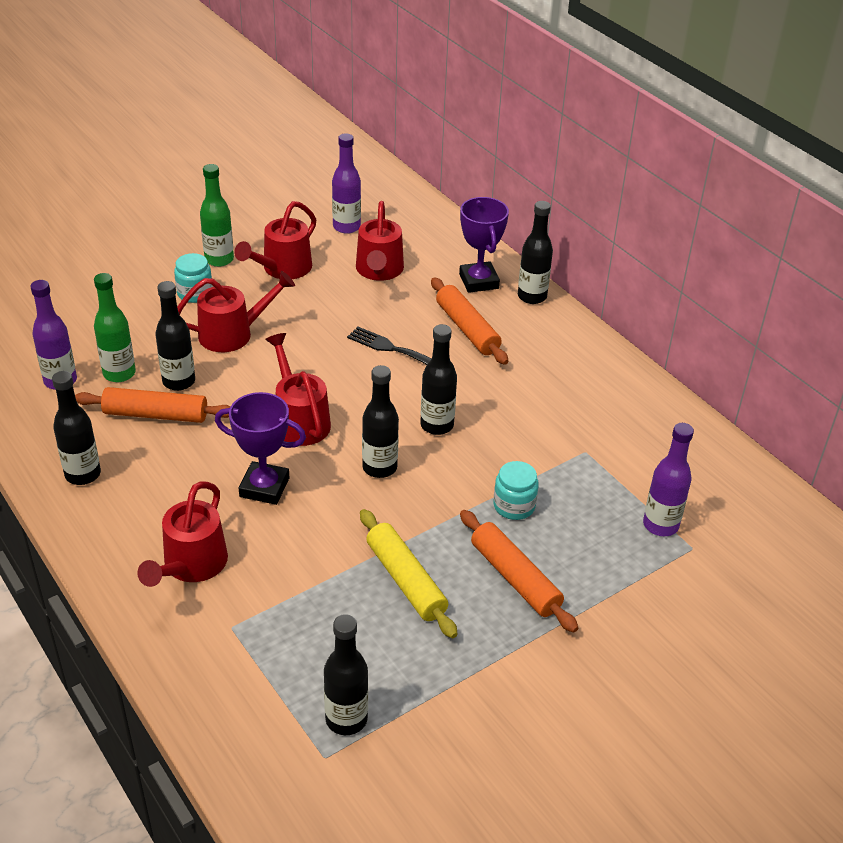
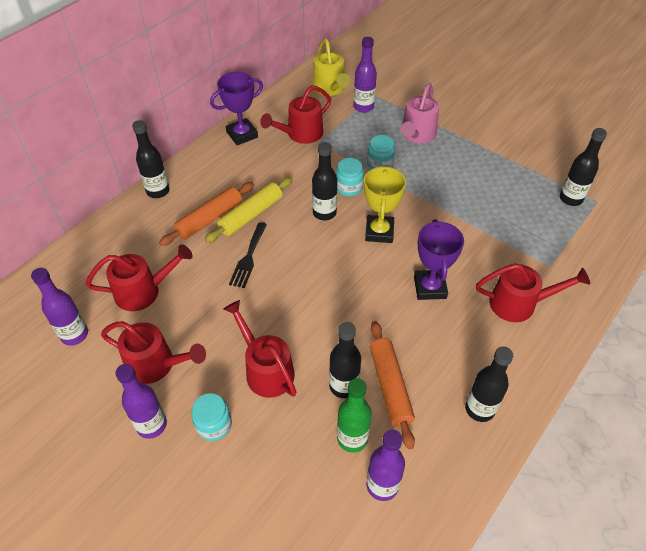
camera: 105 degrees left, 10 degrees up
green bottle [200,164,234,267] -> purple bottle [115,364,167,439]
red watering can [265,333,331,446] -> red watering can moved to [260,85,331,144]
yellow rolling pin [360,509,457,638] -> yellow rolling pin moved to [205,177,293,243]
black bottle [362,365,399,478] -> yellow trophy [364,165,406,243]
purple trophy [459,197,509,293] -> purple trophy moved to [210,72,263,145]
orange rolling pin [460,510,578,633] -> none
none -> yellow watering can [312,38,350,96]
none -> turquoise jar [336,158,364,196]
none -> pink watering can [401,83,439,143]

